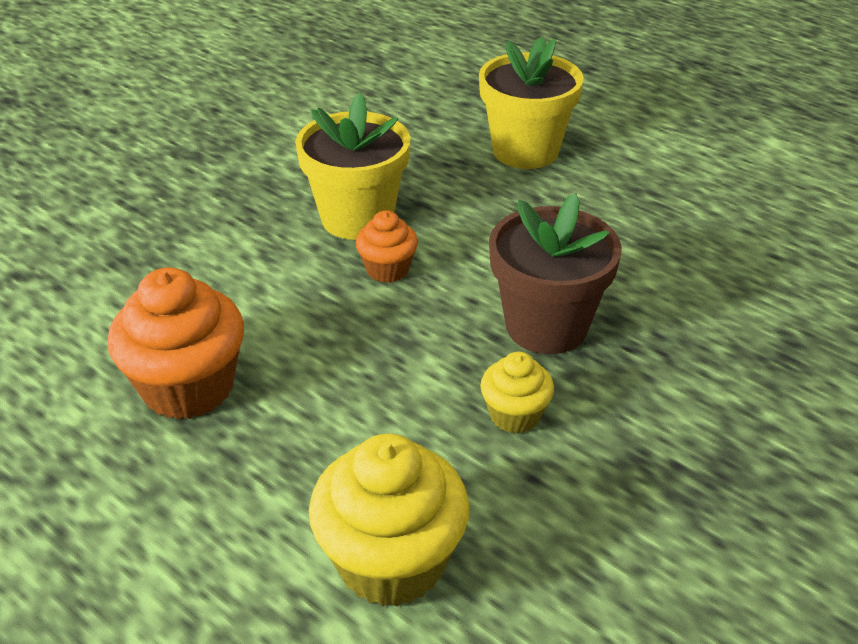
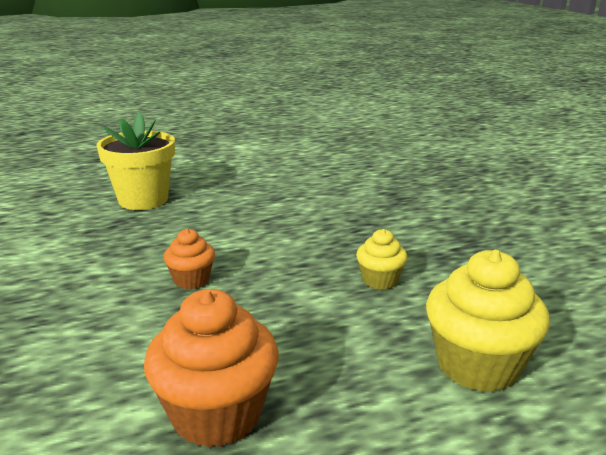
camera: 60 degrees left, 15 degrees down
yellow flower pot [295,93,411,240] -> none
brown flower pot [489,193,622,354] -> none

